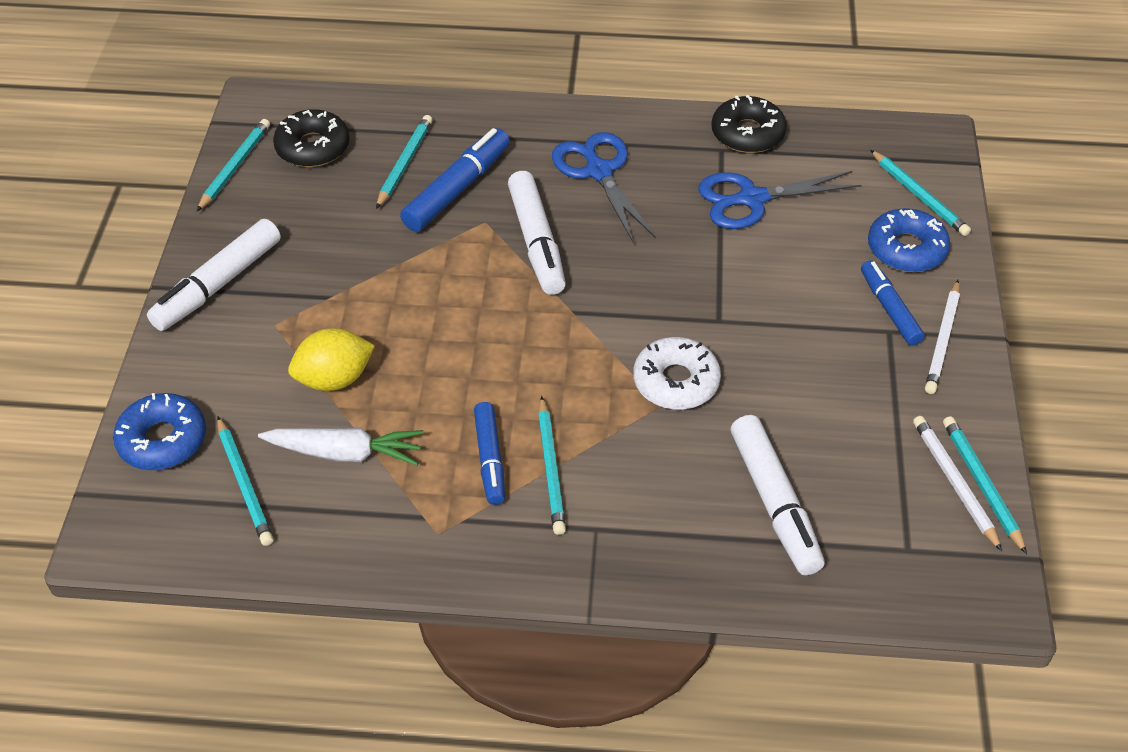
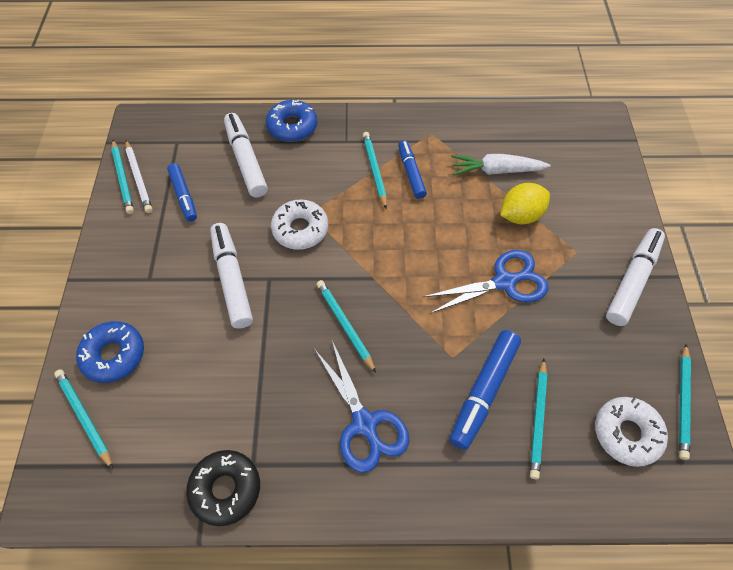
camera: 175 degrees right, 10 degrees up
blue donut [113,393,206,470] -> blue donut moved to [266,100,317,142]
turquoise pencil [217,417,274,546] -> turquoise pencil moved to [316,280,376,373]
black donut [273,109,350,167] -> white donut [595,397,668,467]
white marker [508,171,566,295] -> white marker moved to [210,223,253,329]
blue scissors [698,171,861,229] -> blue scissors moved to [423,250,548,314]
blue marker [861,260,925,346] -> blue marker moved to [167,163,197,222]
white pencil [925,280,960,394] -> none

